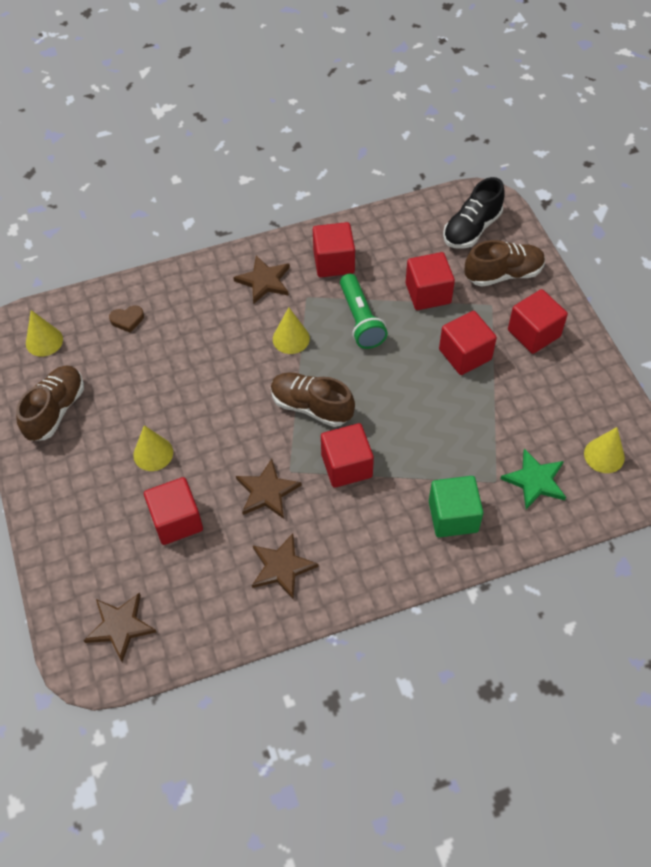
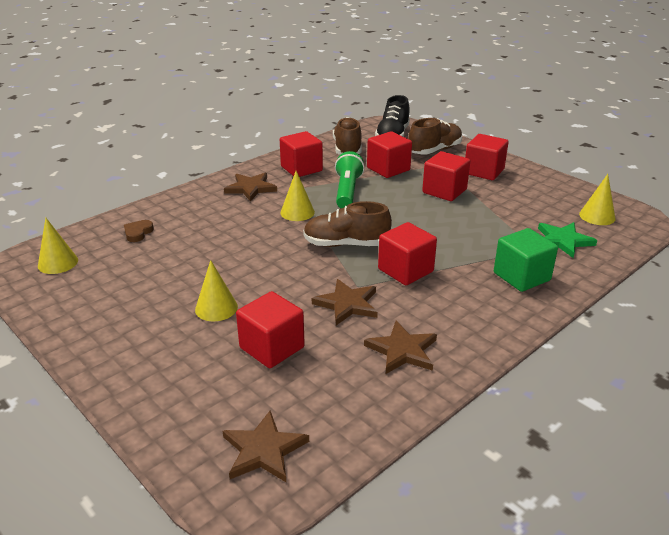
camera: 25 degrees left, 25 degrees down
brown shoe [16,366,84,441] -> brown shoe moved to [333,117,362,155]
brown heart [109,305,144,333] -> brown heart turned 150 degrees clockwise [124,220,154,242]
green flashlight [340,274,388,349] -> green flashlight turned 135 degrees counterclockwise [335,151,365,208]

